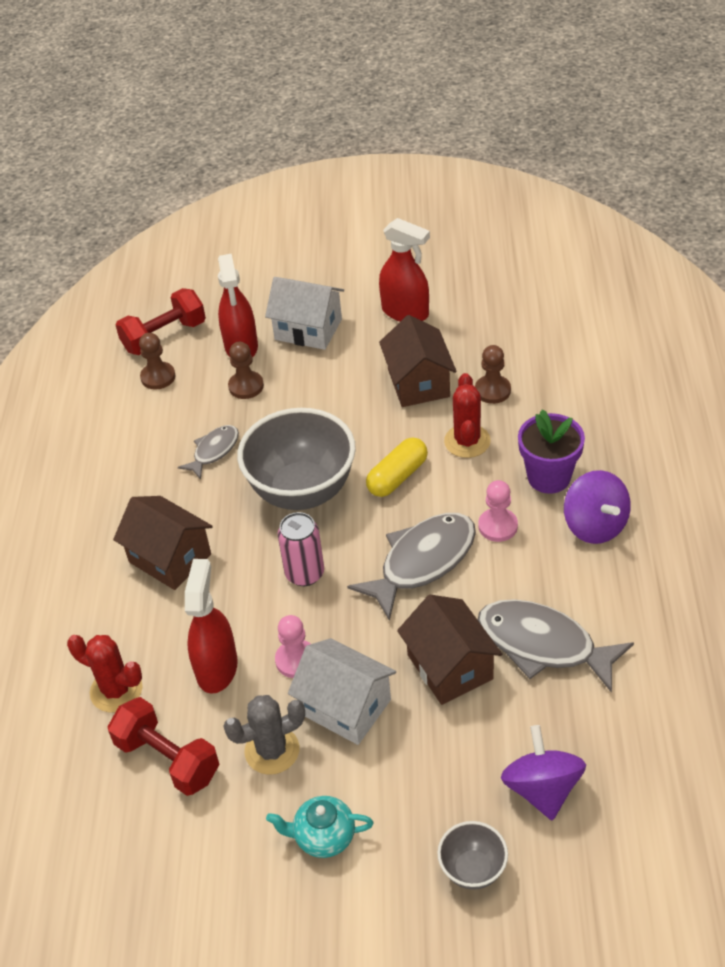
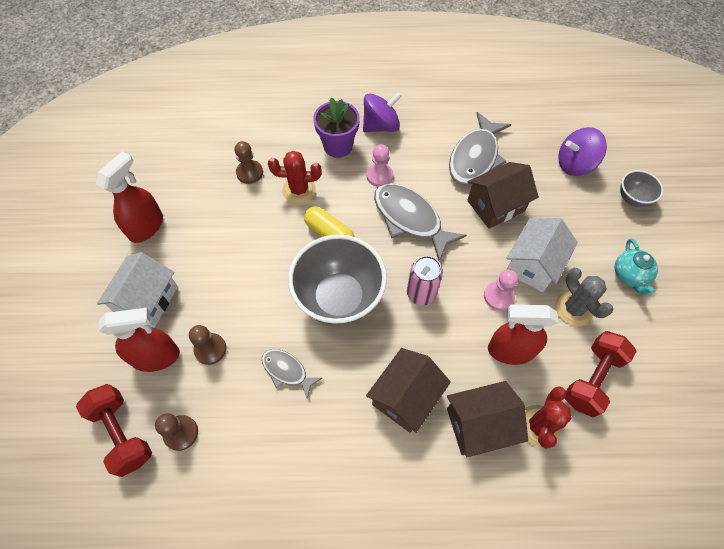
camera: 95 degrees left, 15 degrees up
brown house [379,315,457,407] -> brown house moved to [447,381,528,457]

